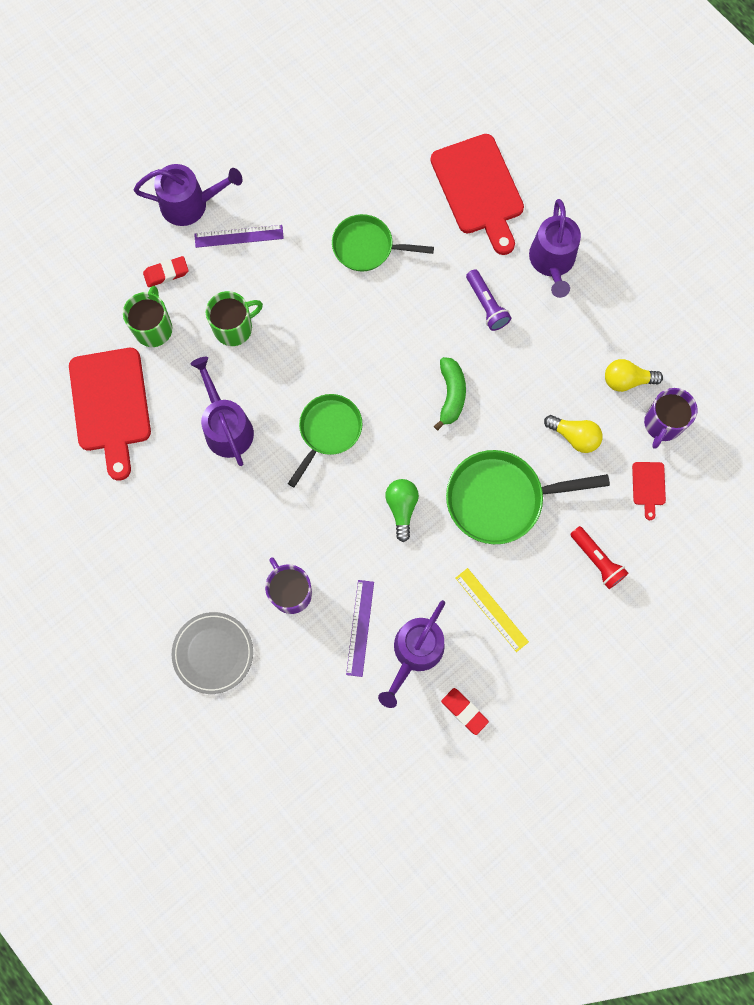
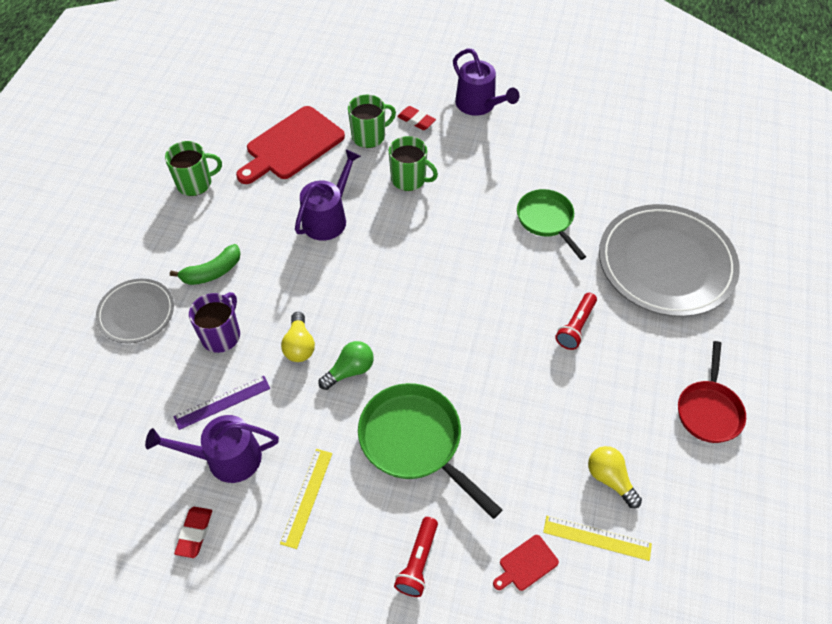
camera: 55 degrees right, 20 degrees down
purple ruler [194,225,284,248] -> none
green pan [288,394,362,487] -> none
red cutting board [431,134,524,255] -> grey plate [599,204,740,317]
green banana [434,357,466,430] -> green banana moved to [170,244,241,285]
purple flashlight [466,269,511,331] -> red flashlight [555,293,597,350]
purple watering can [529,199,581,298] -> none
yellow light bulb [544,415,603,453] -> yellow light bulb moved to [281,312,315,362]
purple mug [644,388,698,449] -> yellow ruler [543,516,652,561]
none -> green mug [165,141,222,196]
none -> red pan [678,341,746,443]

